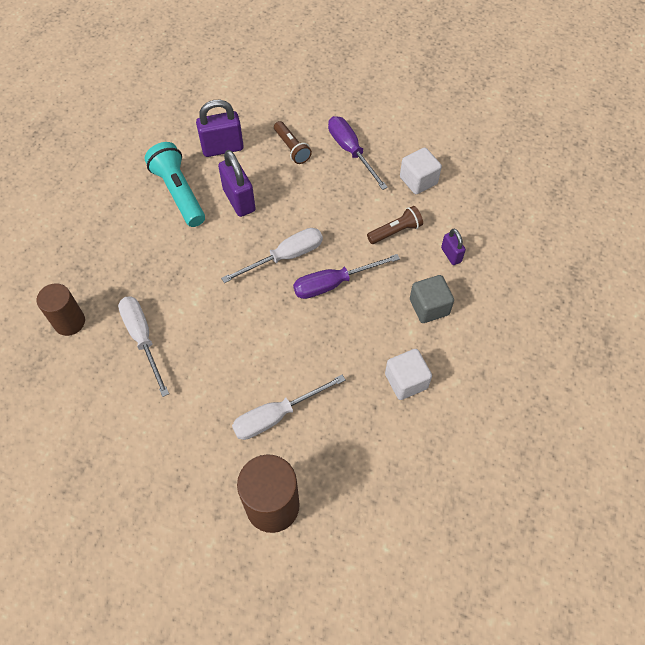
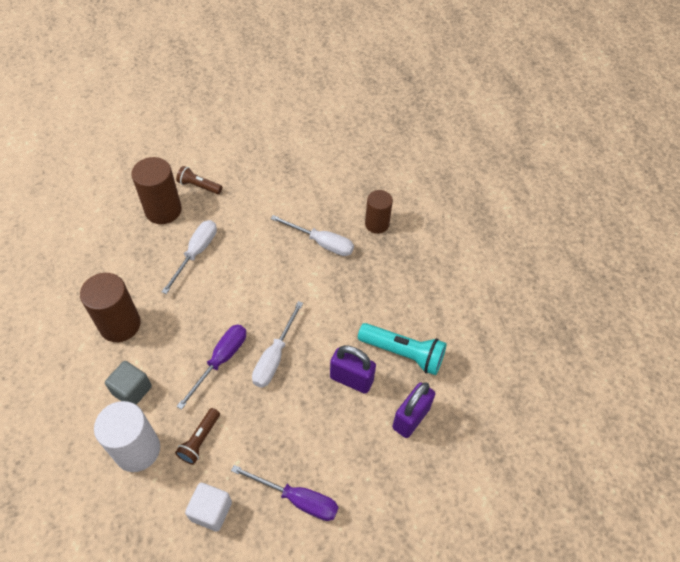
camera: 140 degrees right, 5 degrees down
brown flashlight [274,121,312,164] -> brown flashlight moved to [176,166,222,194]
white cube [385,349,432,400] -> brown cylinder [80,273,140,342]
purple padlock [441,229,466,265] -> white cylinder [94,401,160,472]

